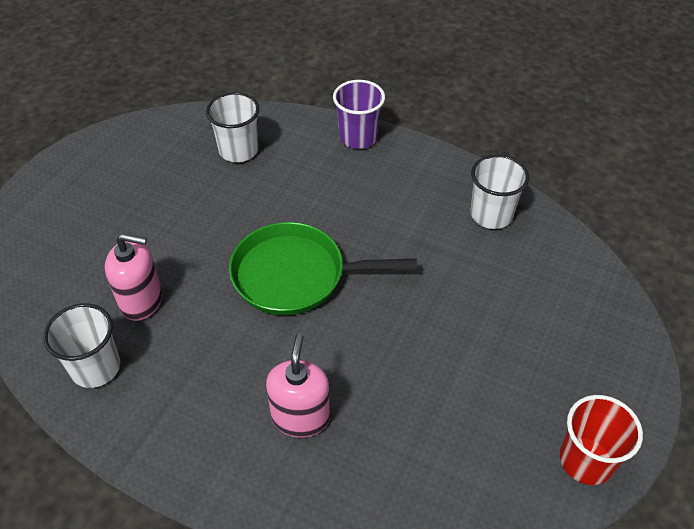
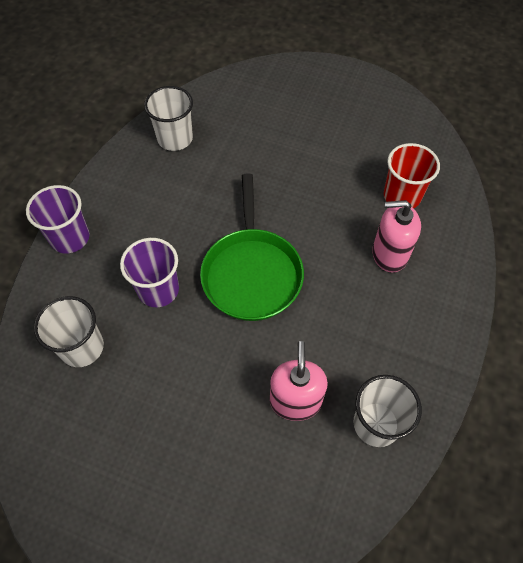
camera: 95 degrees left, 10 degrees up
red cup [560,395,643,485] -> red cup moved to [384,143,440,209]
none -> purple cup [120,238,179,307]

